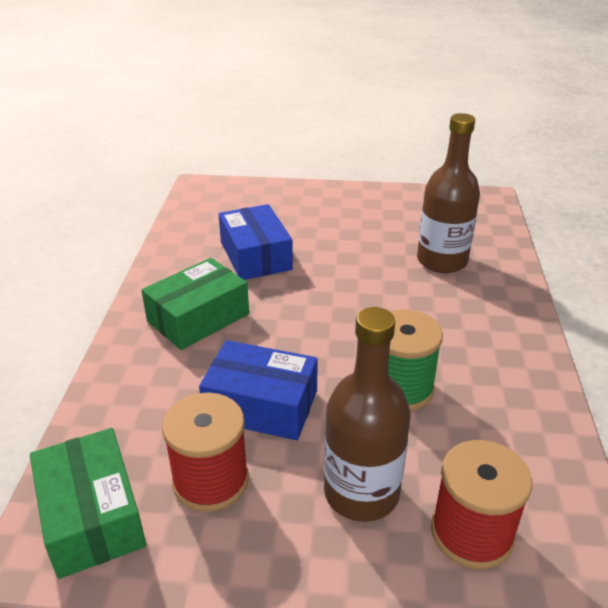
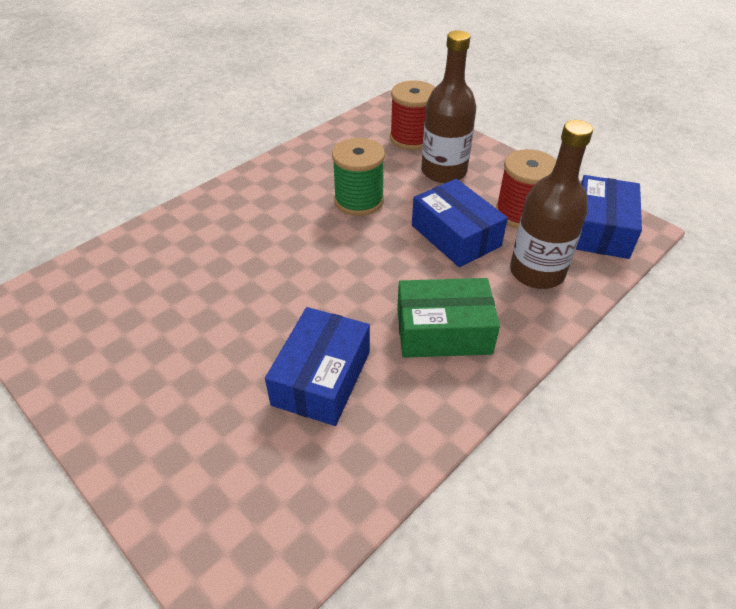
camera: 140 degrees left, 10 degrees up
green box [30,428,146,579] -> blue box [576,175,642,259]
brown bottle [417,113,480,273] -> brown bottle moved to [510,120,593,289]

